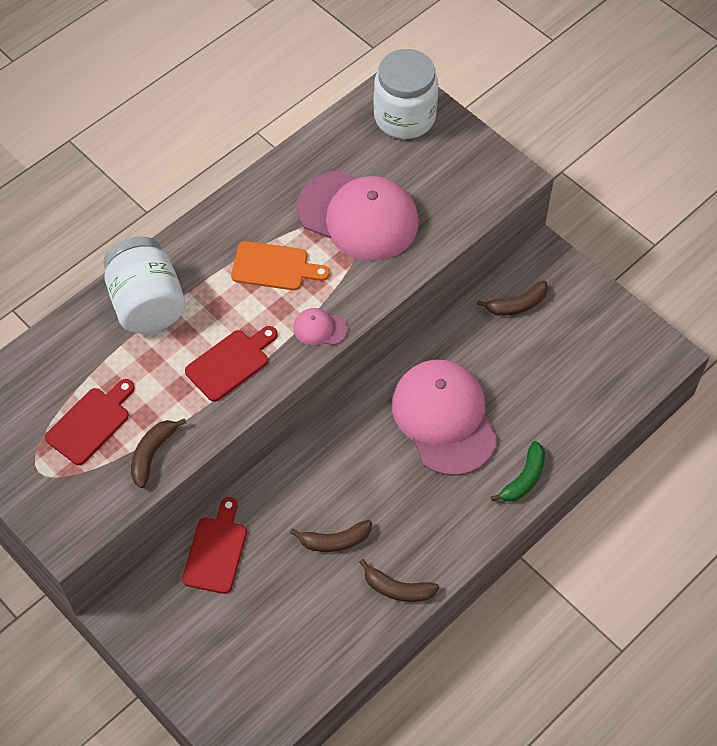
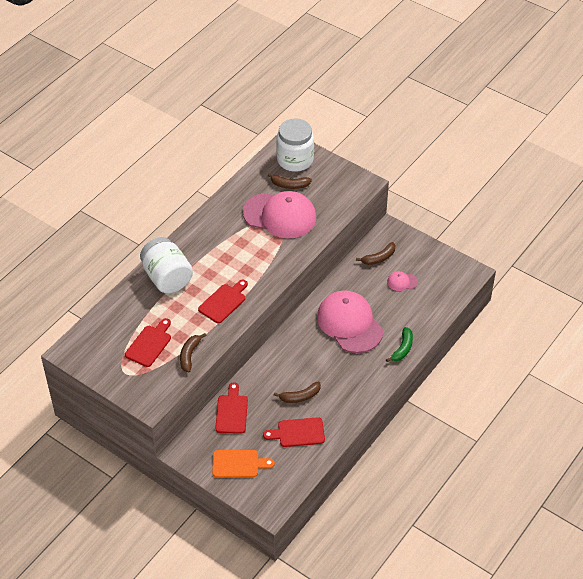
camera: 10 degrees left, 10 degrees down
orange cutting board [231,241,330,290] -> orange cutting board moved to [212,450,275,477]
pink cap [293,308,348,345] -> pink cap moved to [387,271,418,291]
brown banana [359,559,439,602] -> brown banana moved to [267,173,312,189]
none -> red cutting board [263,417,325,447]

